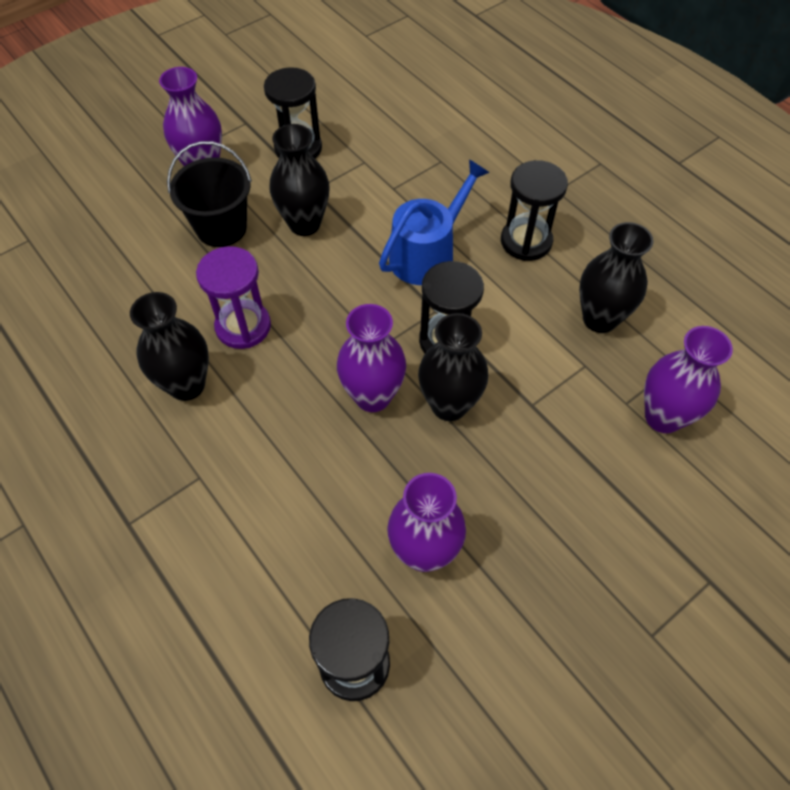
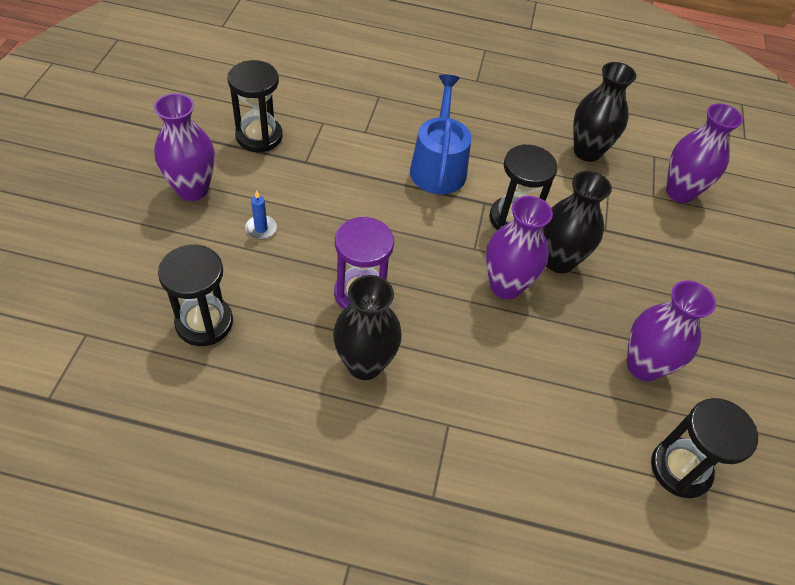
camera: 45 degrees left, 5 degrees down
black bucket [167,141,252,247] -> blue candle [245,190,277,239]
black vase [270,124,330,236] -> none
black hourglass [501,160,568,261] -> black hourglass moved to [158,244,233,346]

